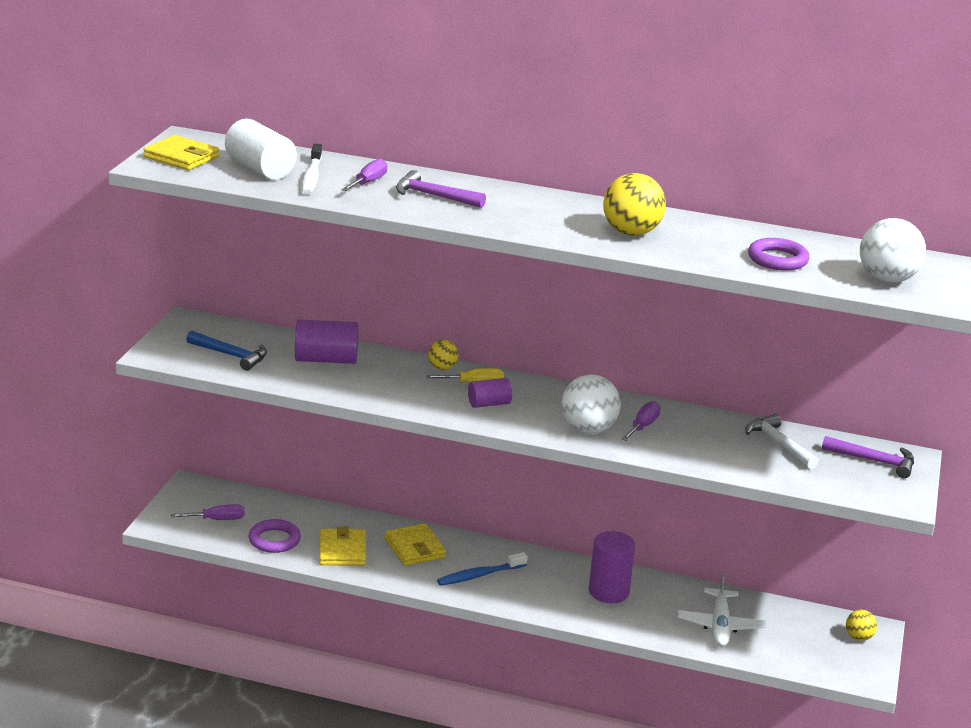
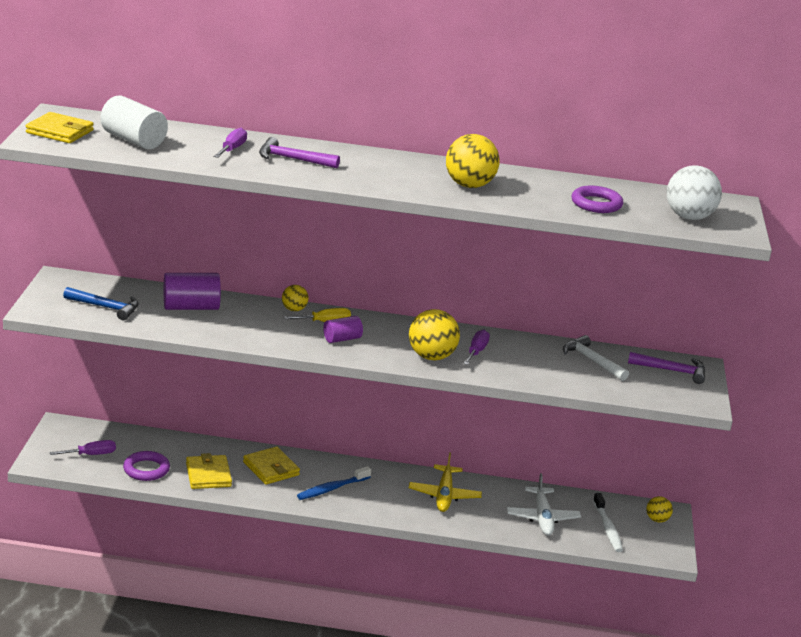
camera: 10 degrees left, 0 degrees up
white toothbrush [302,144,322,195] -> white toothbrush moved to [593,493,623,552]
white ball [562,374,621,434] -> yellow ball [409,309,460,360]
purple cylinder [589,531,635,603] -> yellow plane [409,452,482,512]

